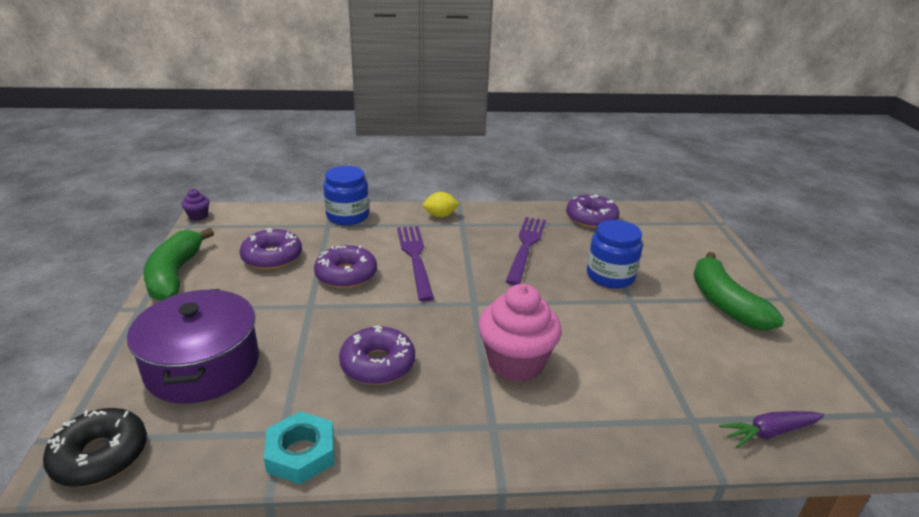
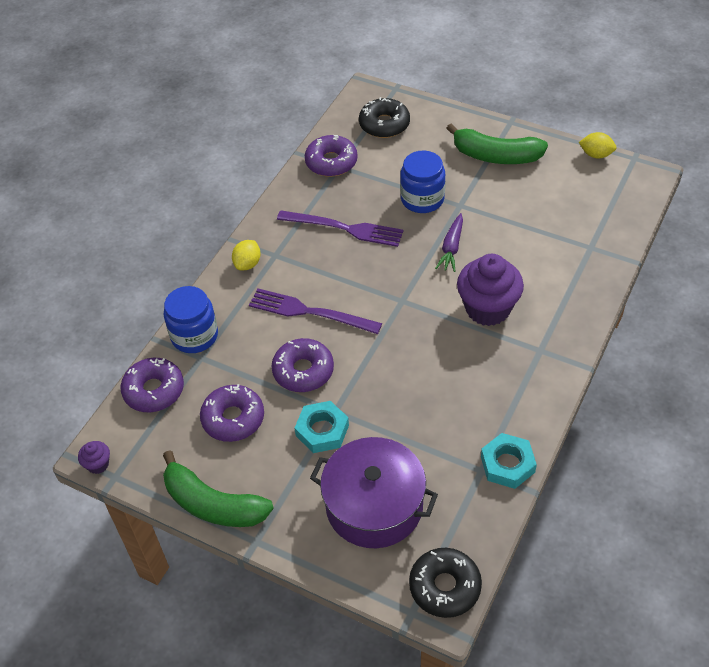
camera: 55 degrees left, 20 degrees up
purple donut [339,325,415,385] -> purple donut moved to [121,358,184,412]
pink cupcake [478,284,562,382] -> purple cupcake [457,254,524,326]
purple fork [506,217,546,285] -> purple fork turned 150 degrees clockwise [277,210,403,247]
purple carrot [719,411,824,448] -> purple carrot moved to [435,213,463,272]
none -> turquoise nut [295,401,349,453]
none -> black donut [359,97,410,138]
none -> yellow lemon [579,132,617,158]

